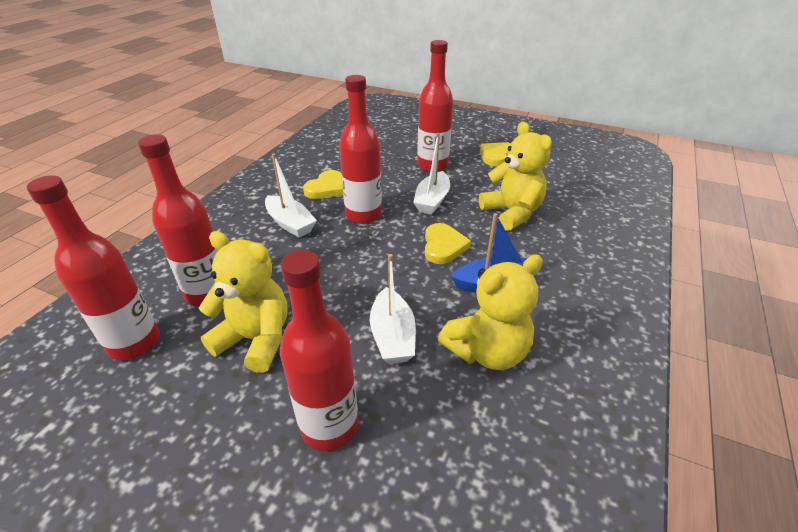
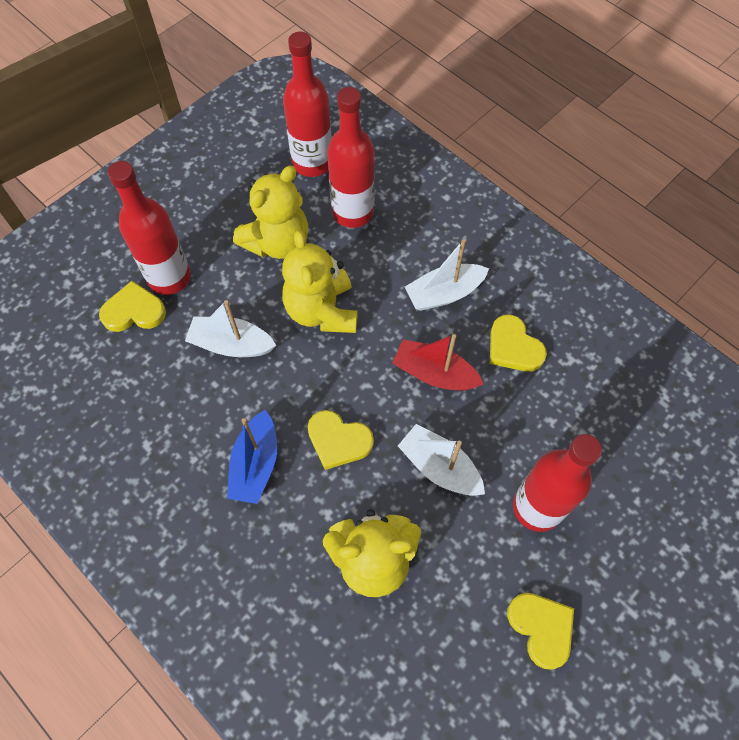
camera: 110 degrees right, 25 degrees up
red bottle [339,75,382,224] -> red boat [392,334,484,391]
yellow teddy bear [438,255,543,370] -> yellow teddy bear moved to [282,230,357,333]
none -> yellow heart [99,281,166,332]

